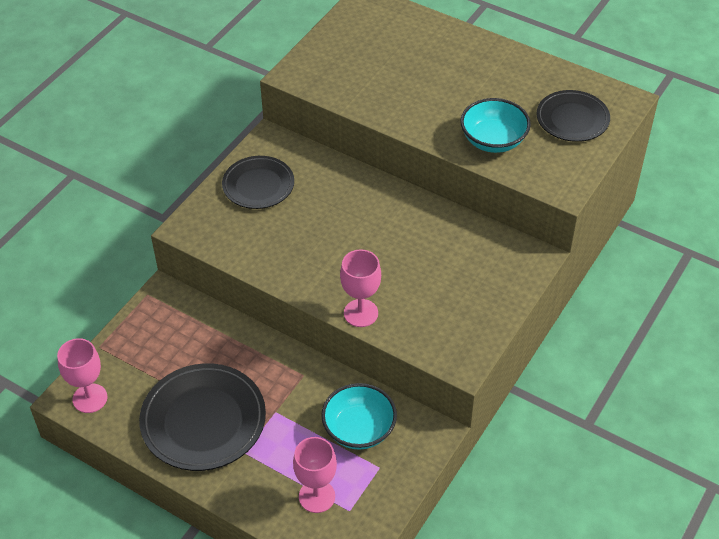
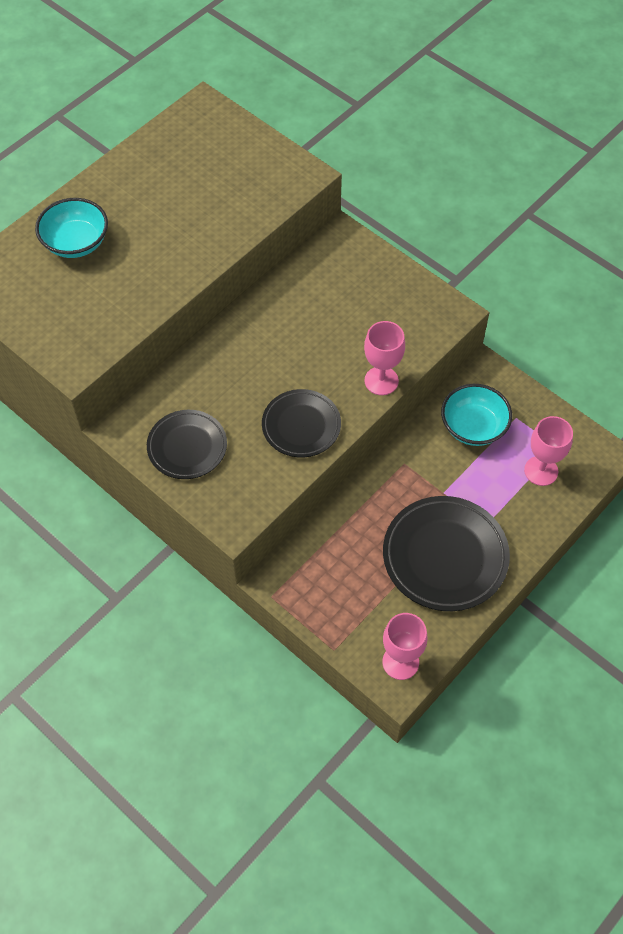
camera: 80 degrees left, 10 degrees up
turquoise bowl [460,98,531,153] -> turquoise bowl moved to [35,198,108,258]
black plate [536,90,610,142] -> black plate moved to [262,389,341,457]

